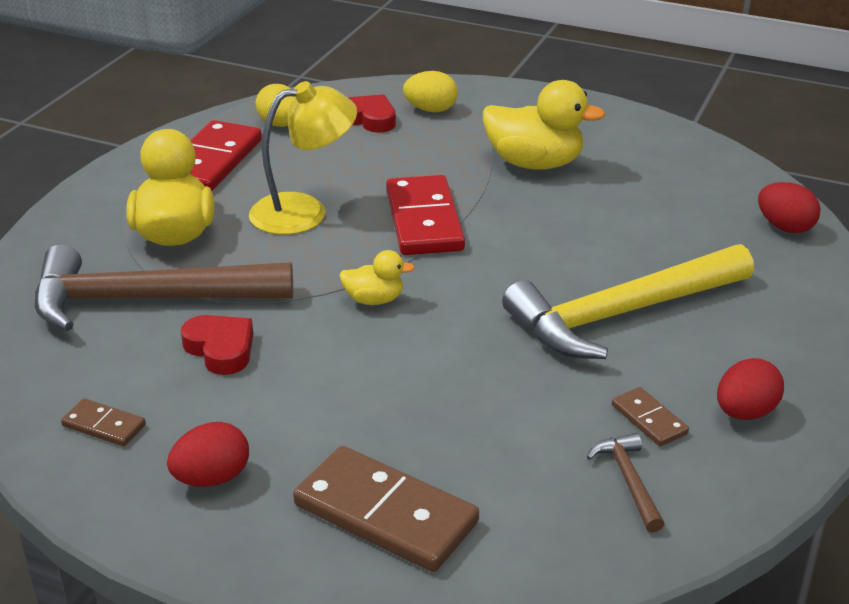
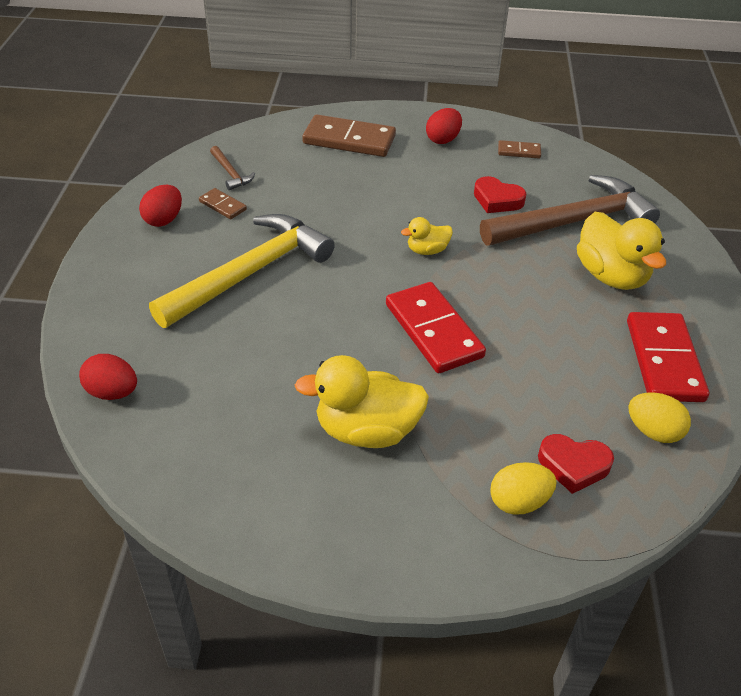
camera: 160 degrees right, 10 degrees up
yellow lamp [249,81,357,235] -> none

